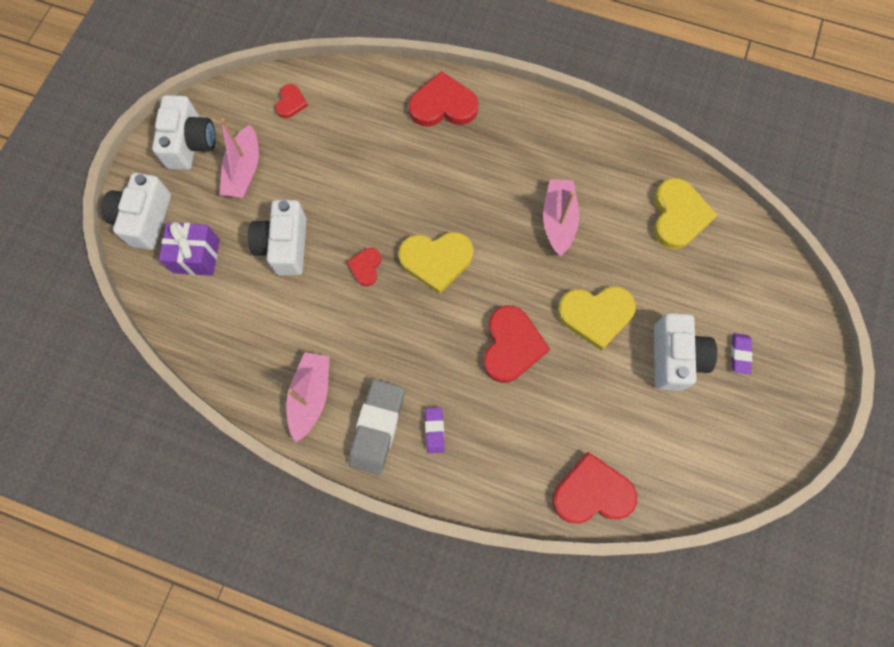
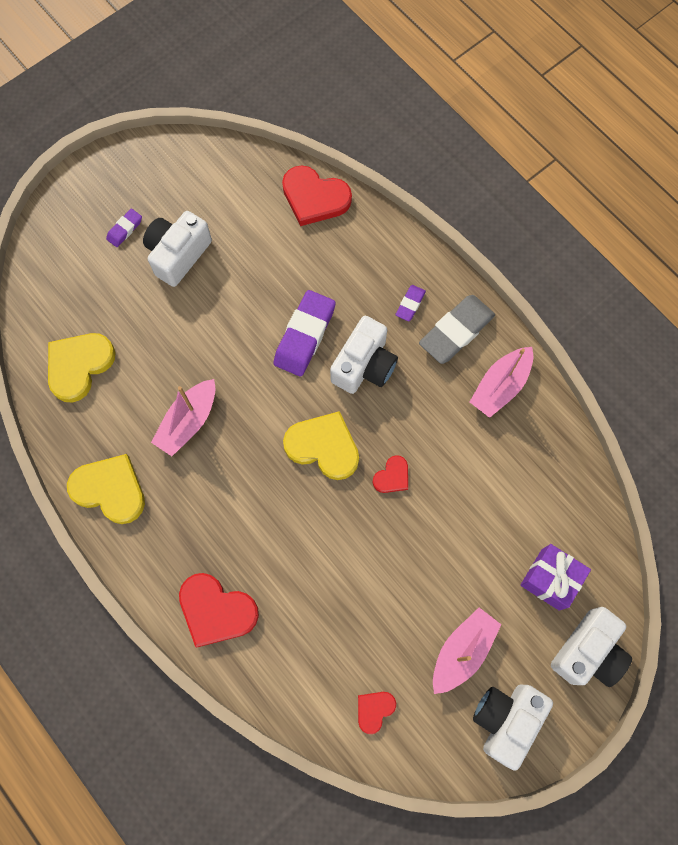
camera: 150 degrees left, 0 degrees up
white camera [248,200,307,275] -> white camera moved to [330,316,398,394]
red heart [483,305,550,383] -> purple eraser [273,290,336,376]
yellow heart [557,286,636,351] -> yellow heart moved to [67,454,145,524]

